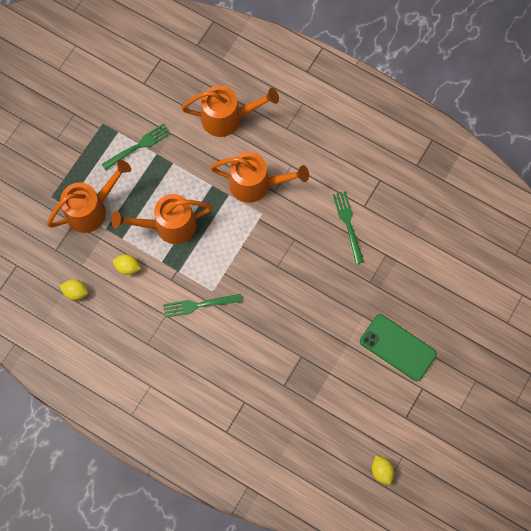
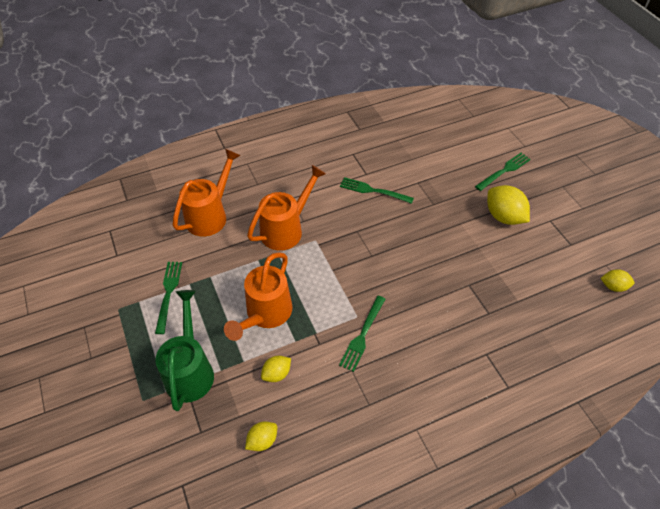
camera: 55 degrees left, 20 degrees down
orange watering can [47,159,131,233] -> green watering can [155,290,214,411]
green phone [360,314,437,381] -> yellow lemon [487,185,530,225]
none -> green fork [475,153,531,191]

